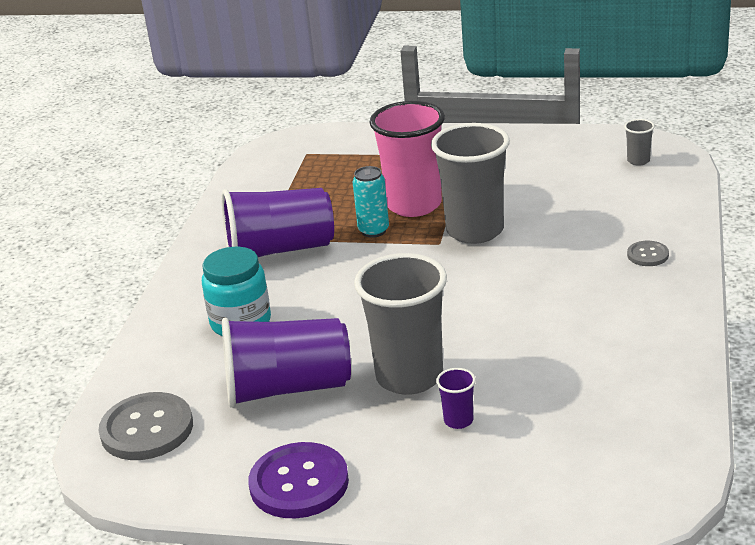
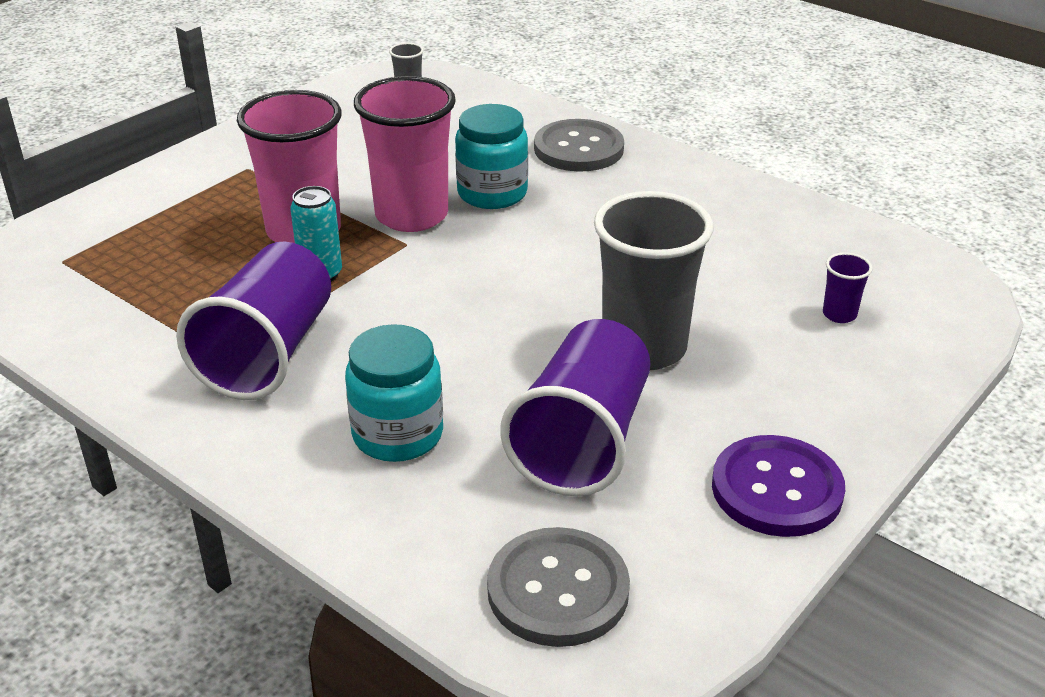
camera: 65 degrees left, 5 degrees up
grey cup [431,123,510,244] -> pink cup [354,76,456,232]
purple cup [436,368,476,429] -> purple cup moved to [823,252,873,323]
grey button [627,241,669,266] -> grey button [534,119,624,172], size x1.99
none -> turquoise jar [455,104,528,209]

